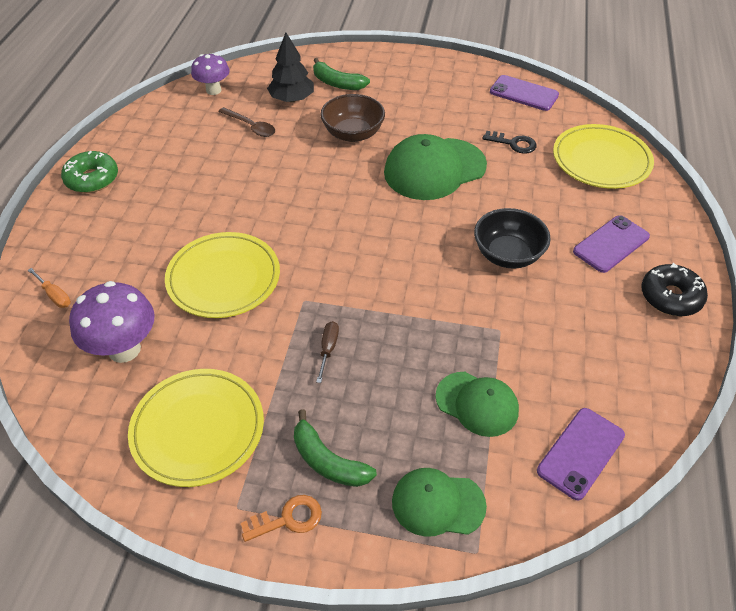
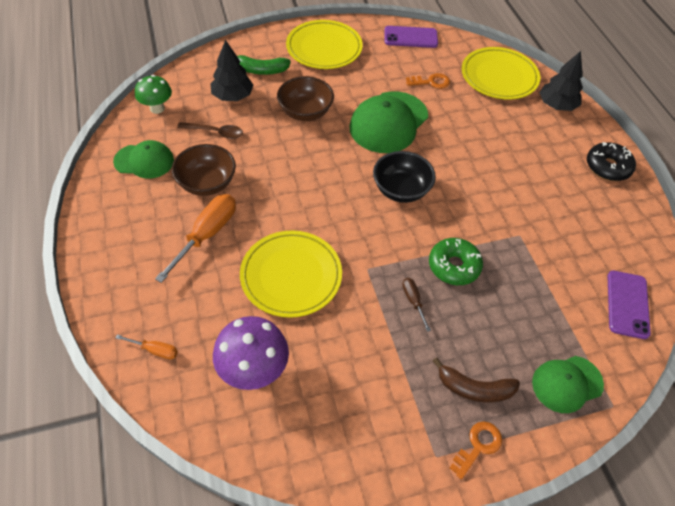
camera: 30 degrees left, 5 degrees up
green donut [61,151,118,193] -> green donut moved to [429,238,483,285]
yellow plate [128,369,264,487] -> yellow plate moved to [286,20,363,69]
purple mushroom [191,53,230,95] -> green mushroom [135,75,172,114]
green banana [294,409,377,487] -> brown banana [433,358,520,403]
green cap [435,372,519,437] -> green cap moved to [113,140,174,179]
black bowl [474,208,551,269] -> black bowl moved to [373,151,436,203]
black key [482,131,537,154] -> orange key [406,73,450,89]
purple phone [573,215,650,273] -> none
none -> orange screwdriver [155,194,236,283]
none -> brown bowl [172,144,236,196]
none -> black tree [539,51,583,111]

